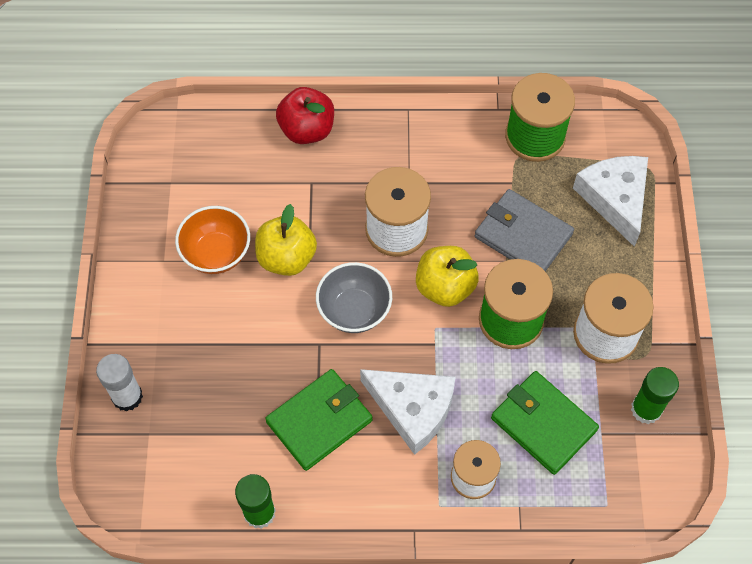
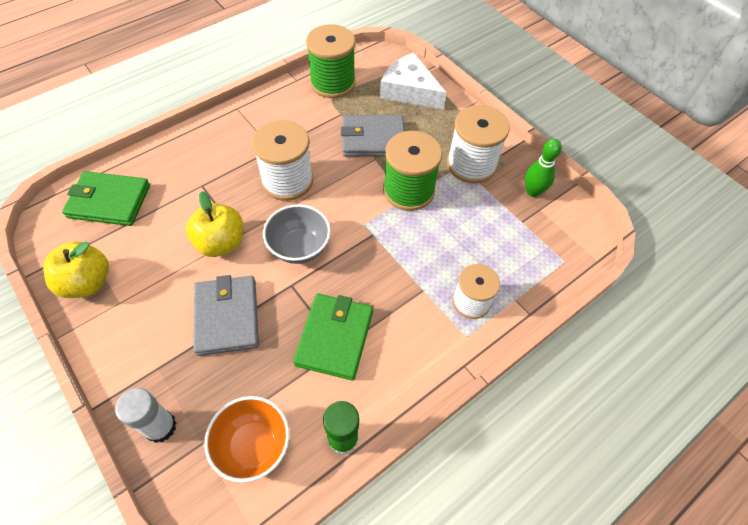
camera: 40 degrees left, 5 degrees down
orange bowl [175,206,250,274] -> orange bowl moved to [204,396,290,483]
red apple [276,87,334,144] -> none
white cheese [360,369,456,455] -> none
yellow apple [416,246,479,307] -> yellow apple moved to [43,241,109,298]
green wallet [491,371,599,475] -> green wallet moved to [62,171,150,226]
green glue stick [631,367,679,424] -> green bowling pin [525,139,562,197]
none -> grey wallet [193,275,259,356]

